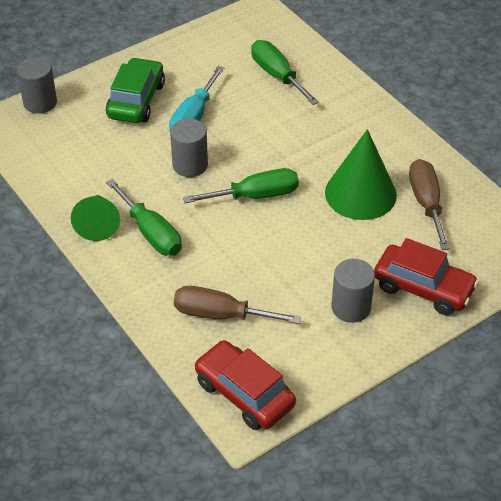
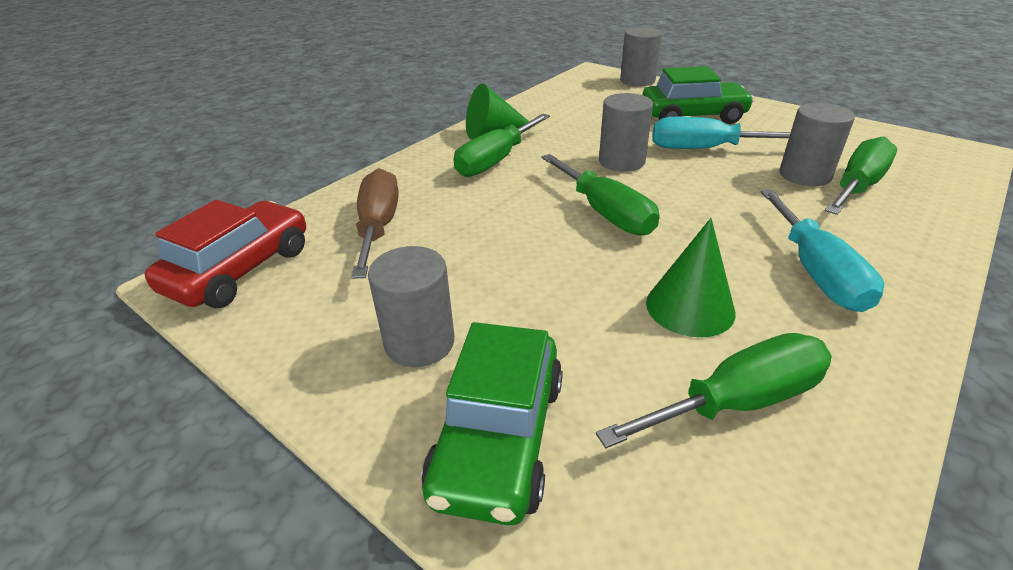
camera: 75 degrees right, 10 degrees down
green cone [325,129,397,220] -> green cone [646,218,735,337], size x0.66
red car [374,238,479,315] -> green car [421,322,563,525]
brown screwdriver [409,159,450,250] -> green screwdriver [596,333,832,448]
none -> turquoise screwdriver [761,189,884,312]
none -> grey cylinder [780,103,855,186]

